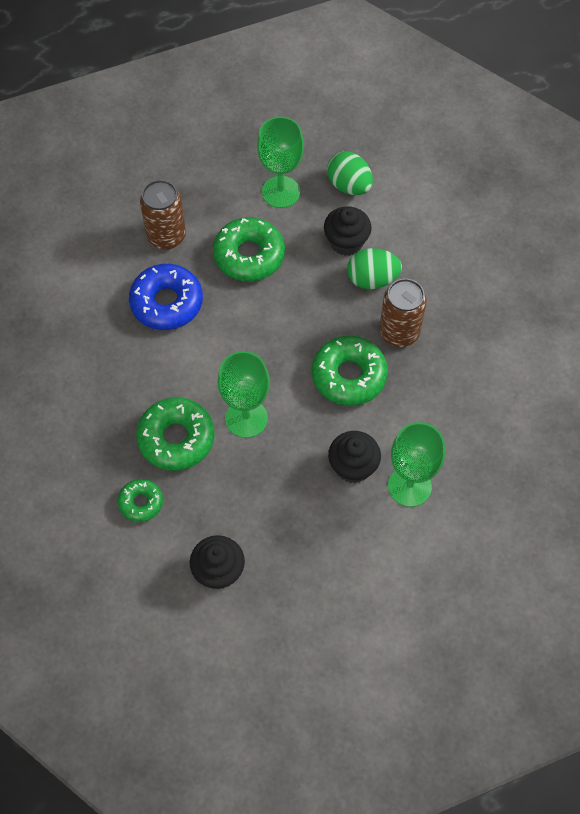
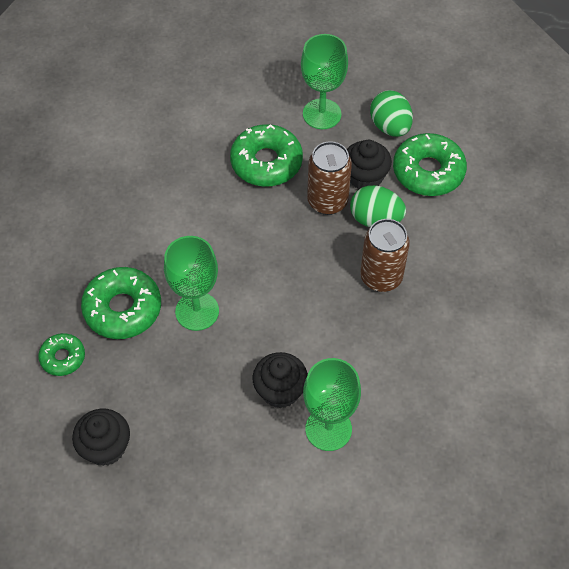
camera: 20 degrees right, 5 degrees down
blue donut [129,264,203,330] -> none
brown can [140,180,186,250] -> brown can moved to [307,141,352,215]
green donut [312,336,388,406] -> green donut moved to [393,133,467,196]

